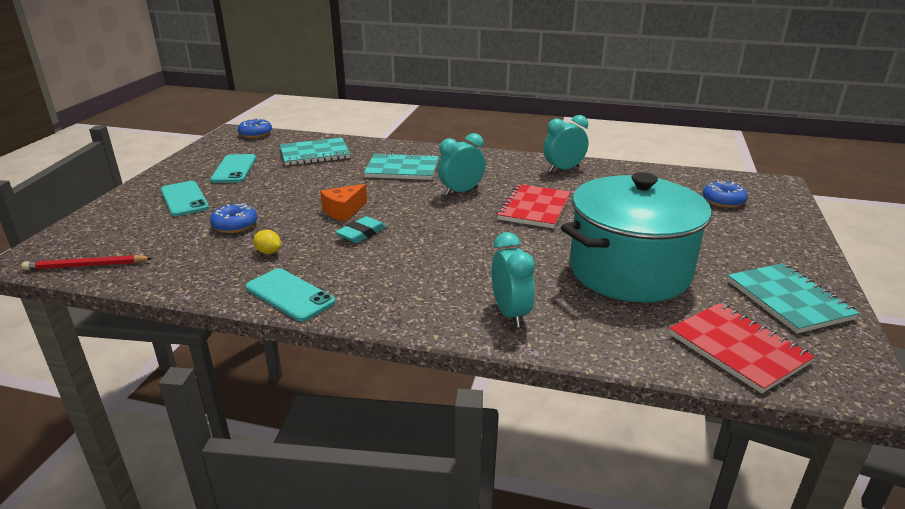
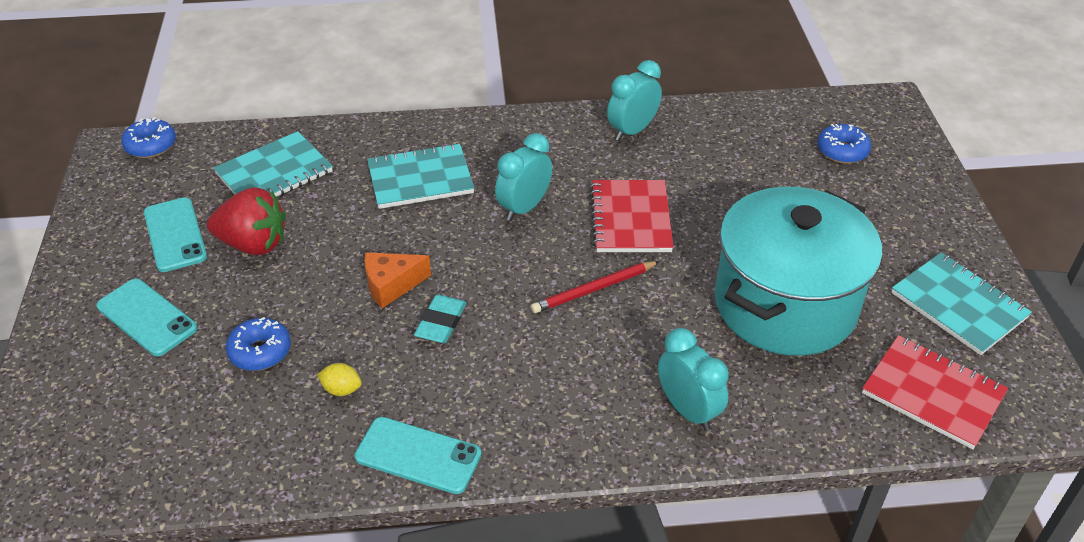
camera: 20 degrees left, 15 degrees up
red pencil [22,255,152,270] -> red pencil moved to [531,261,660,313]
orange cheese [320,184,367,222] -> orange cheese turned 45 degrees clockwise [364,252,431,308]
none -> red strawberry [207,187,286,255]

